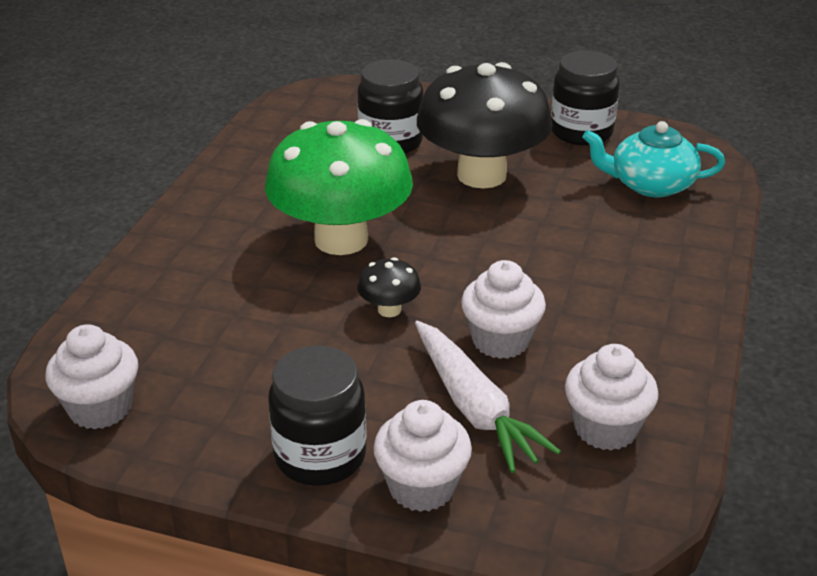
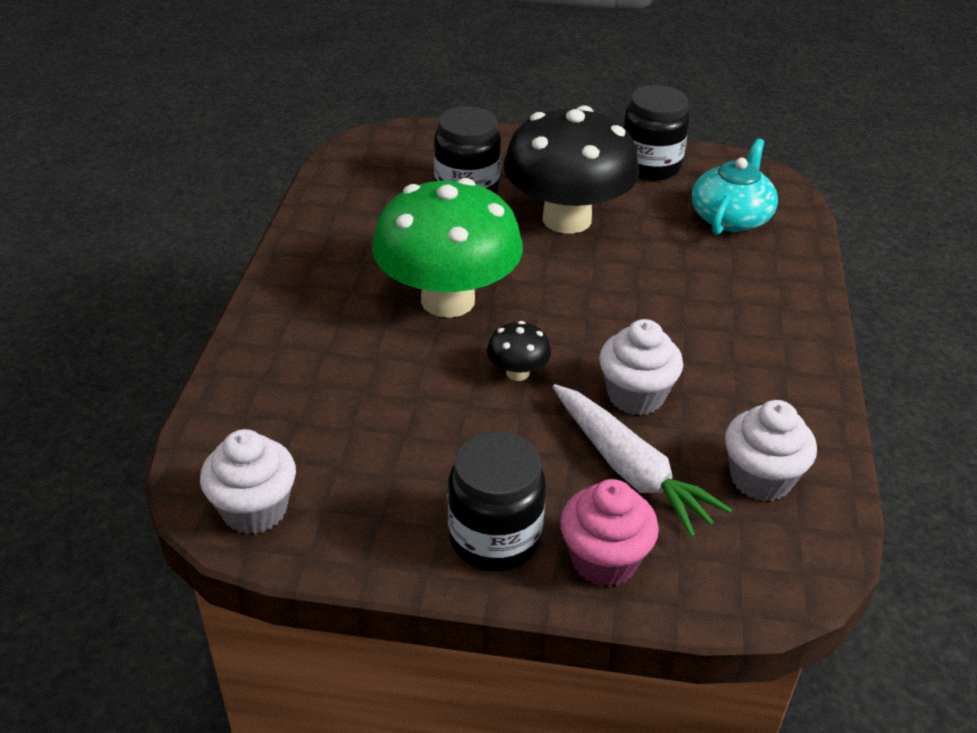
camera: 10 degrees left, 5 degrees up
white cupcake [373,400,472,512] -> pink cupcake [560,479,659,587]
turquoise teapot [583,121,725,197] -> turquoise teapot turned 120 degrees clockwise [692,138,778,235]

